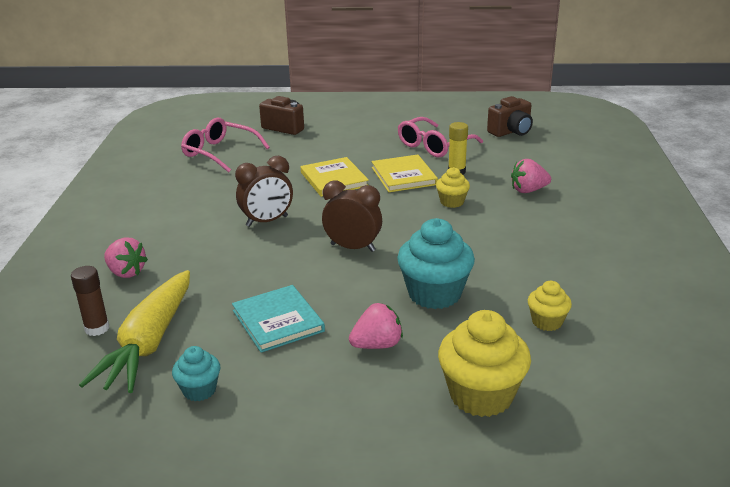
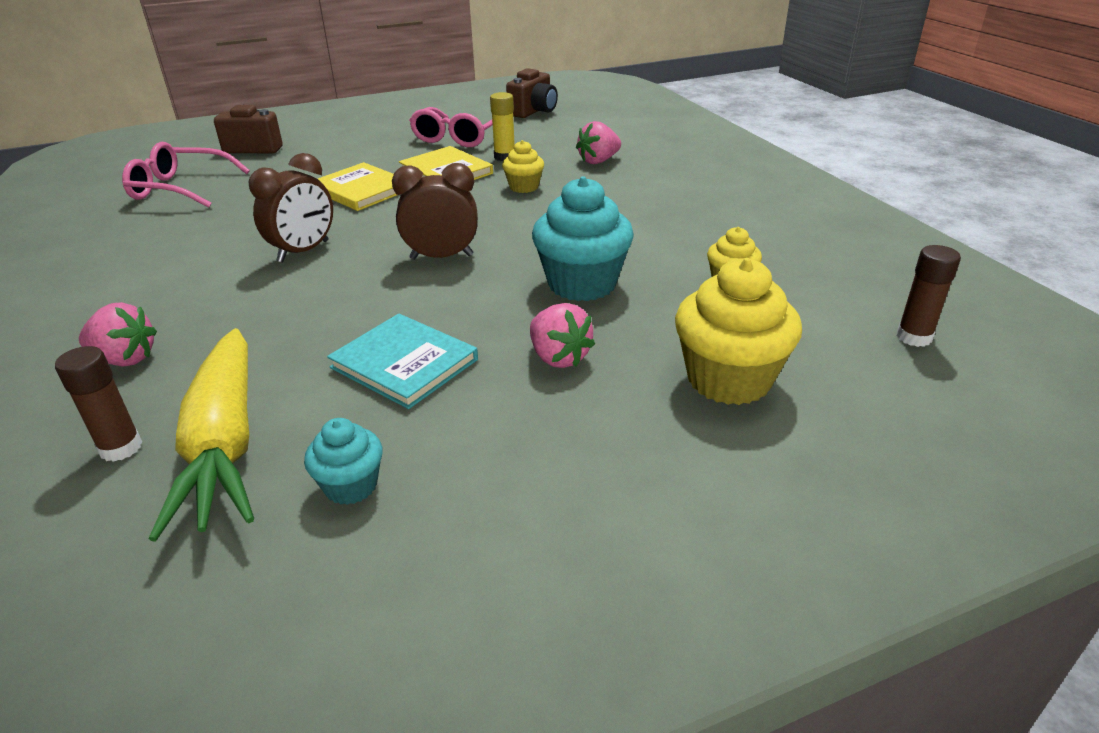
camera: 25 degrees left, 5 degrees up
pink strawberry [349,303,403,349] -> pink strawberry turned 105 degrees clockwise [530,303,595,368]
none -> brown glue stick [897,245,961,347]

